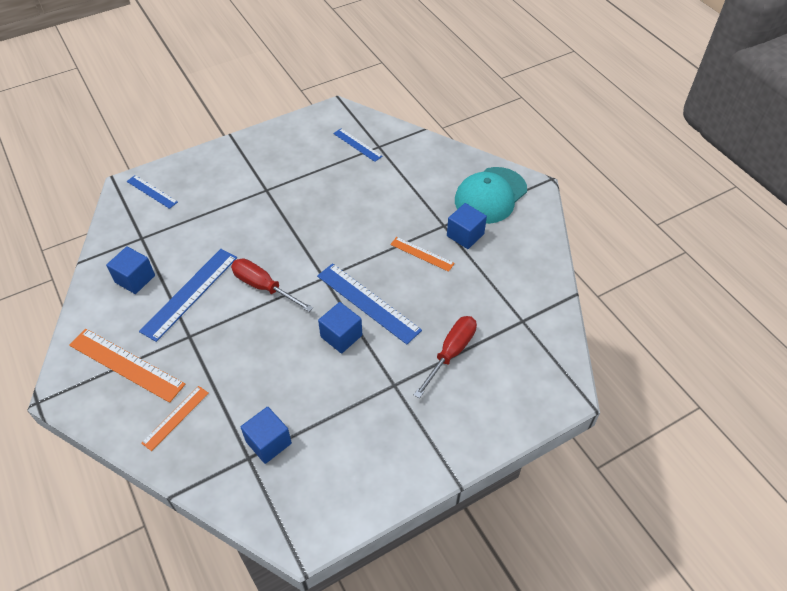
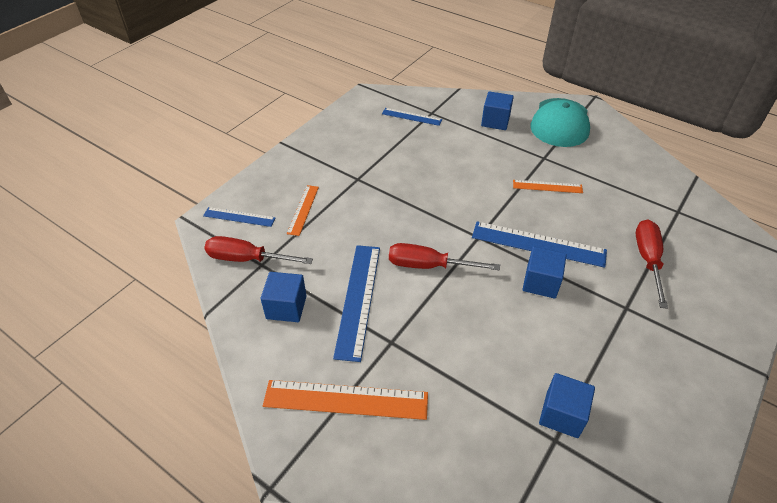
camera: 25 degrees left, 5 degrees down
orange ruler [141,386,209,451] -> orange ruler moved to [287,185,319,236]
blue cube [447,203,487,249] -> blue cube moved to [481,91,514,130]
none -> red screwdriver [204,236,313,264]

